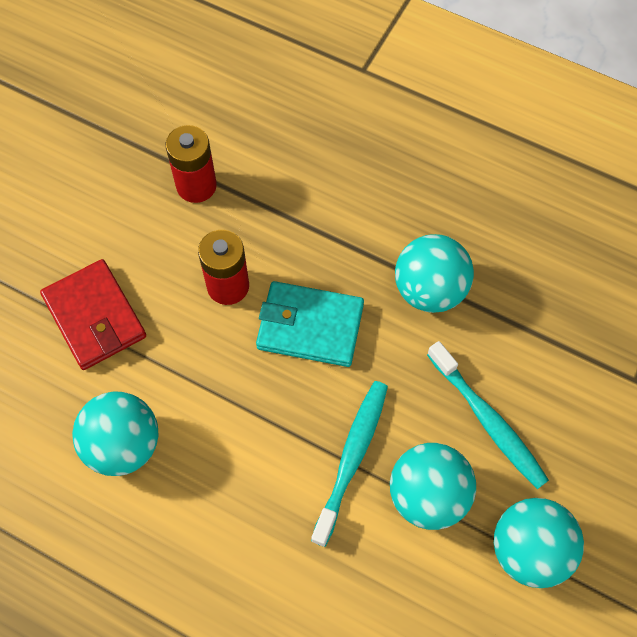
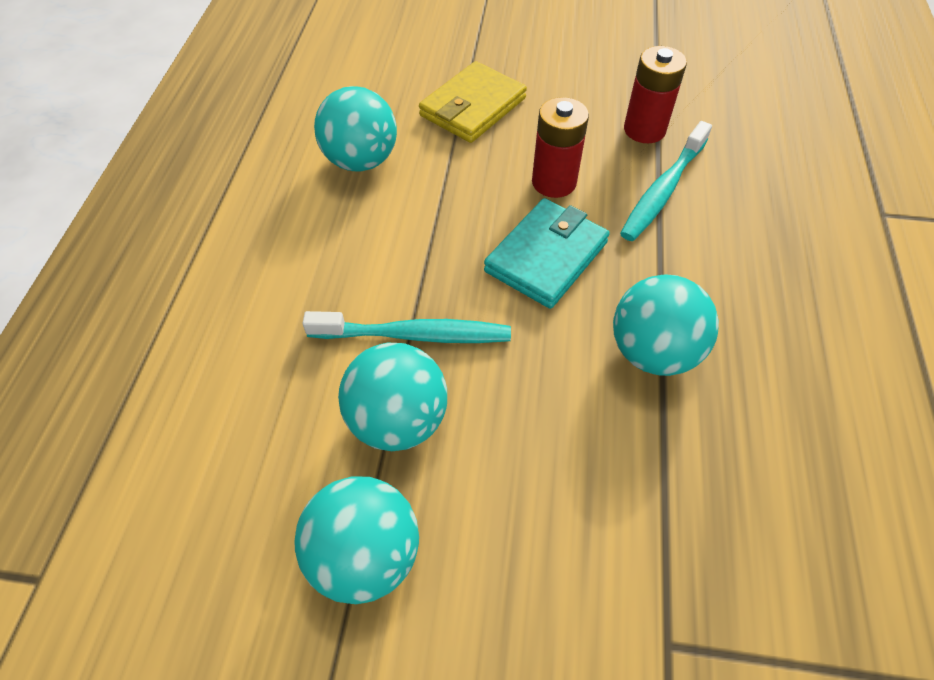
camera: 70 degrees right, 10 degrees down
red wallet [40,259,146,370] -> yellow wallet [419,61,527,143]
turquoise wallet [256,281,364,367] -> turquoise wallet turned 45 degrees clockwise [484,198,610,309]
turquoise toothbrush [427,341,549,489] -> turquoise toothbrush moved to [620,121,712,241]

